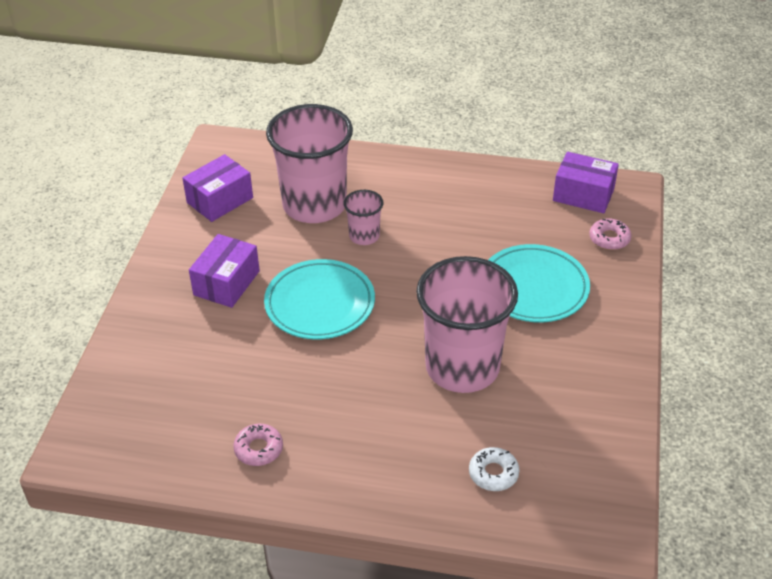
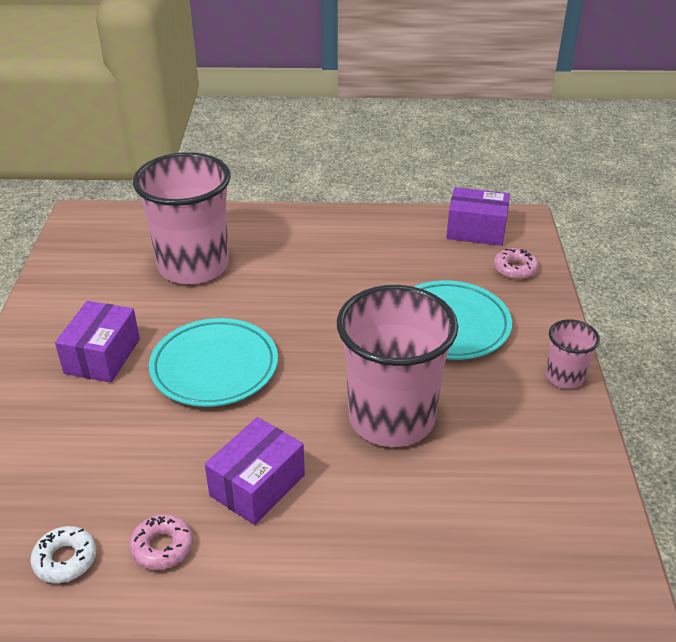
camera: 10 degrees left, 5 degrees down
purple box [182,154,253,222] -> purple box moved to [205,417,305,525]
pink cup [344,190,383,245] -> pink cup moved to [546,319,600,389]
white donut [469,447,520,491] -> white donut moved to [30,526,96,583]

